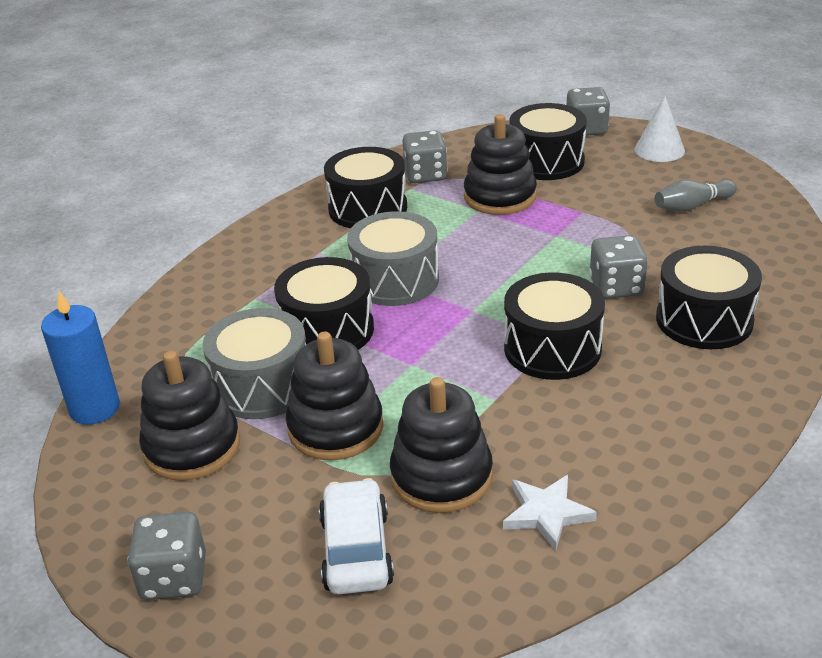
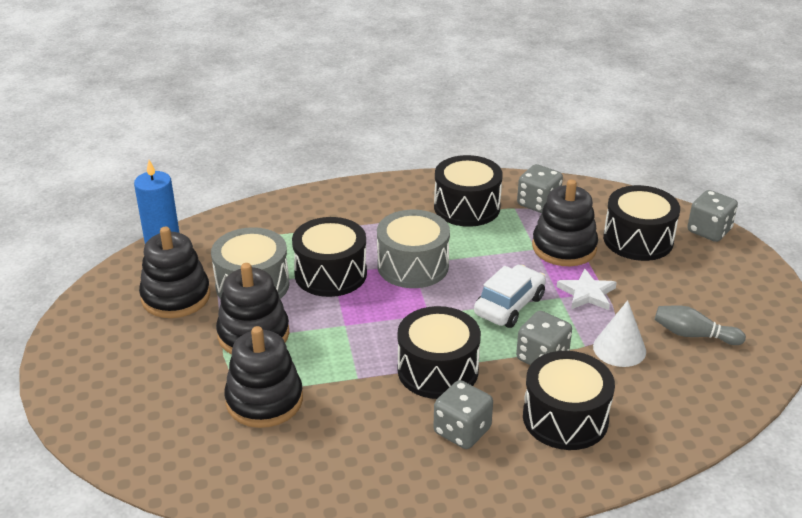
camera: 40 degrees right, 0 degrees up
grey dice [127,512,206,600] -> grey dice moved to [433,380,493,449]
white car [319,478,394,594] -> white car moved to [474,265,546,328]
white star [503,475,597,551] -> white star moved to [557,269,617,310]
white cone [634,96,685,162] -> white cone moved to [593,300,646,367]

